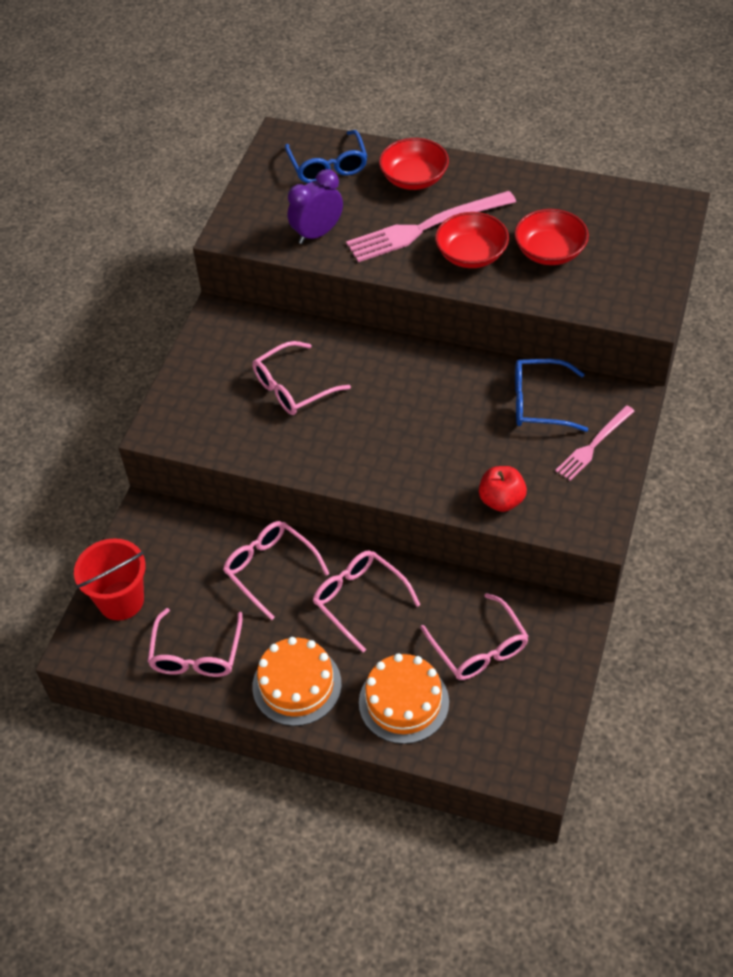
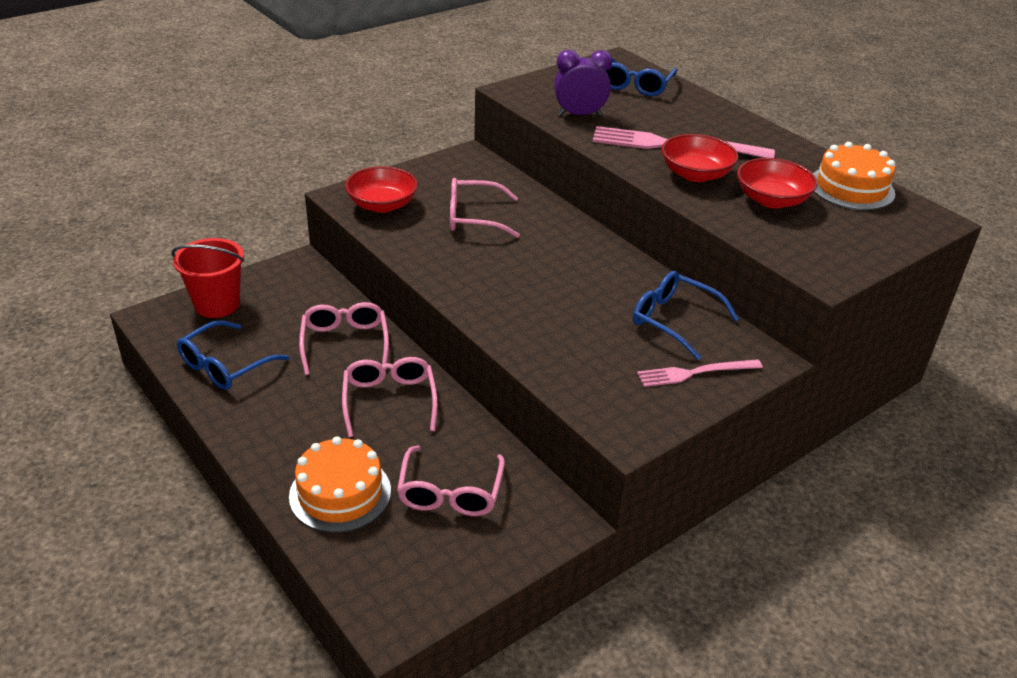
camera: 30 degrees right, 15 degrees down
pink glasses [148,608,242,677] -> blue glasses [177,320,289,390]
orange cake [252,637,342,726] -> orange cake moved to [813,142,895,210]
red bowl [379,138,449,190] -> red bowl moved to [345,166,418,213]
red apple [479,466,527,512] -> none

